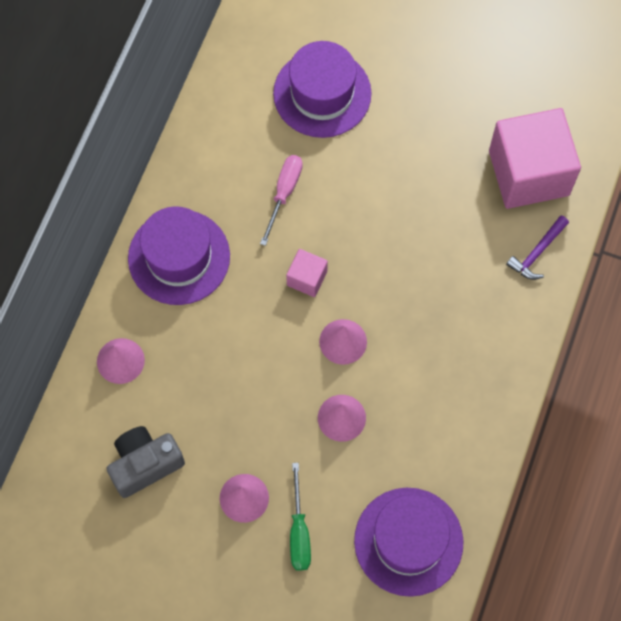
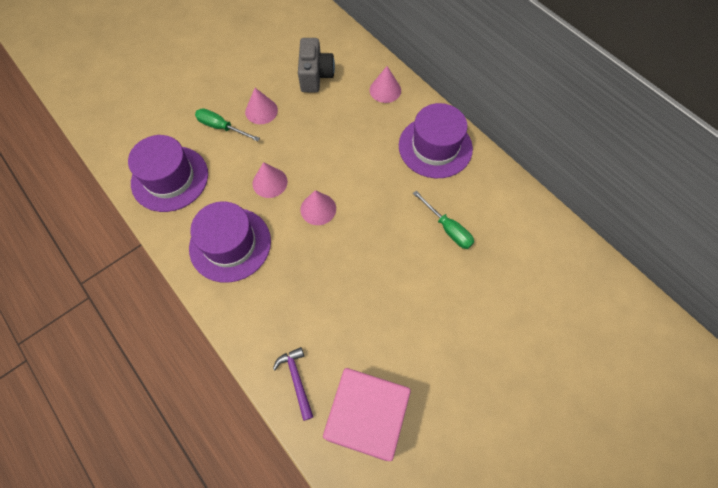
camera: 120 degrees right, 5 degrees down
pink screwdriver [260,155,303,246] -> green screwdriver [413,191,474,249]
purple hat [273,41,372,138] -> purple hat moved to [189,201,271,283]
pink cube [286,249,328,297] -> none

